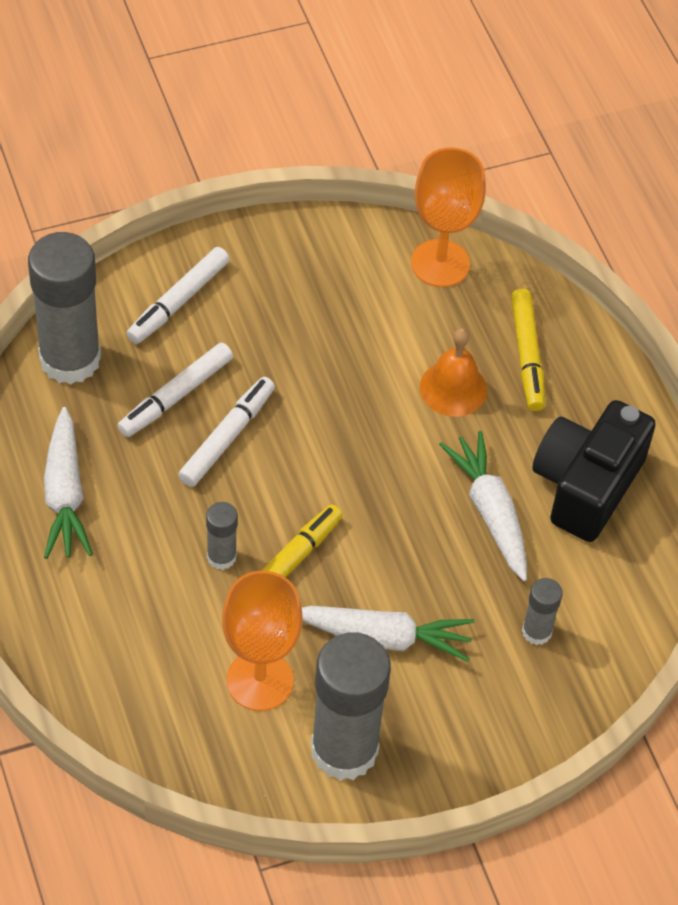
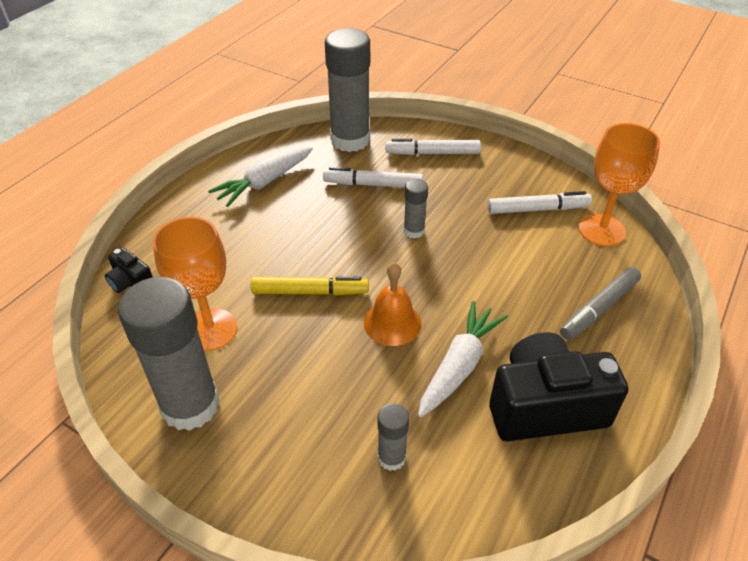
camera: 55 degrees right, 10 degrees down
white marker [178,377,275,487] -> white marker moved to [488,191,592,214]
grey glue stick [206,502,238,570] -> grey glue stick moved to [403,179,428,239]
white carrot [302,606,474,662] -> none
orange bell [420,328,487,417] -> orange bell moved to [364,262,421,346]
yellow marker [511,289,545,411] -> grey marker [560,267,641,340]
none -> black camera [105,247,153,293]

